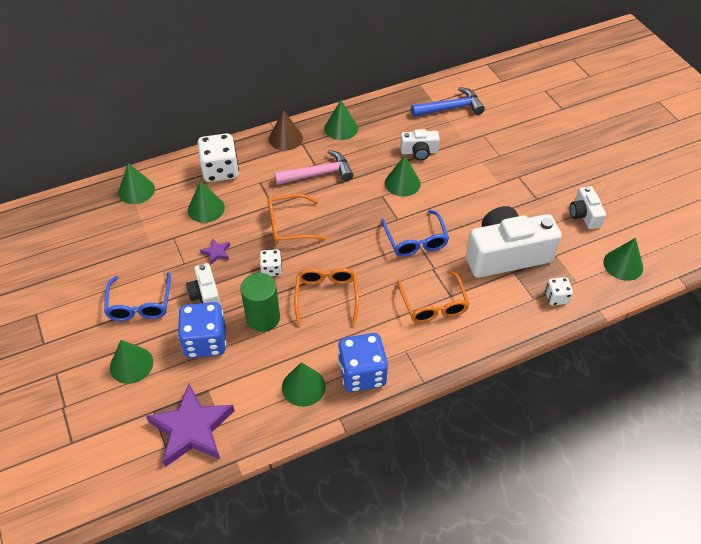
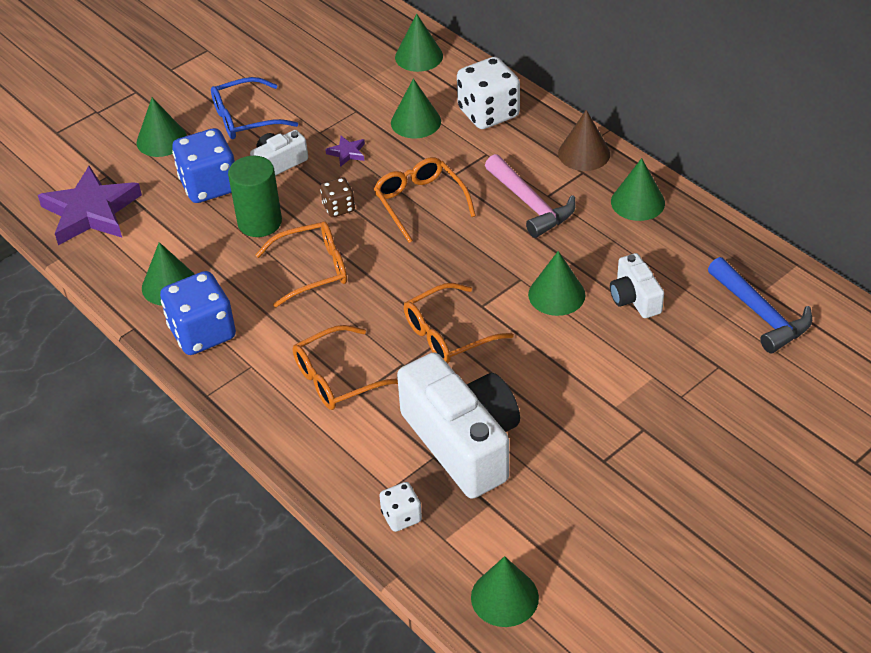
camera: 75 degrees right, 5 degrees down
white dice [260,250,282,276] -> brown dice [320,177,355,217]
blue glasses [381,210,449,257] -> orange glasses [404,283,514,364]
white camera [570,186,606,229] -> none

